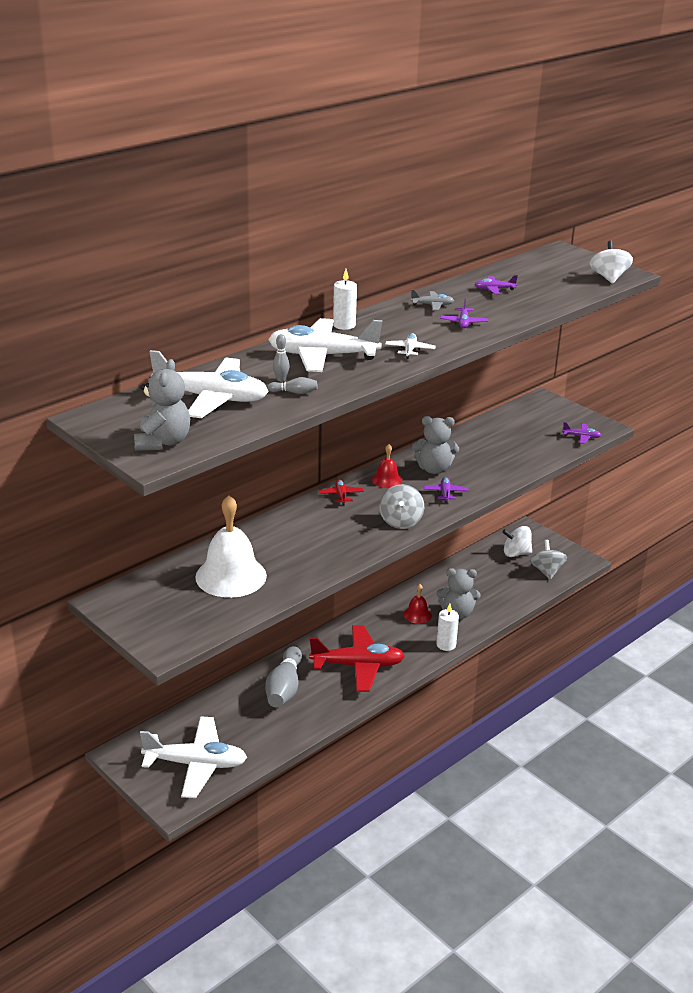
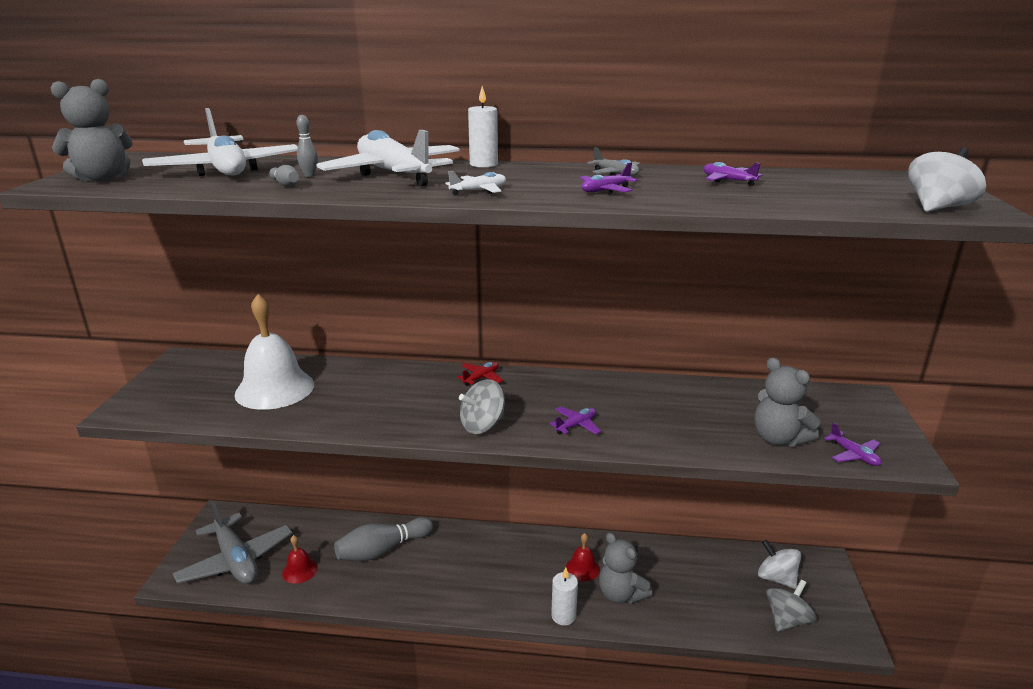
camera: 50 degrees right, 5 degrees down
white plane [140,716,247,798] -> grey plane [173,501,292,584]
red plane [309,625,405,692] -> none
red bell [372,444,403,488] -> red bell moved to [282,535,318,584]
grey teddy bear [412,416,459,474] -> grey teddy bear moved to [754,357,820,447]

